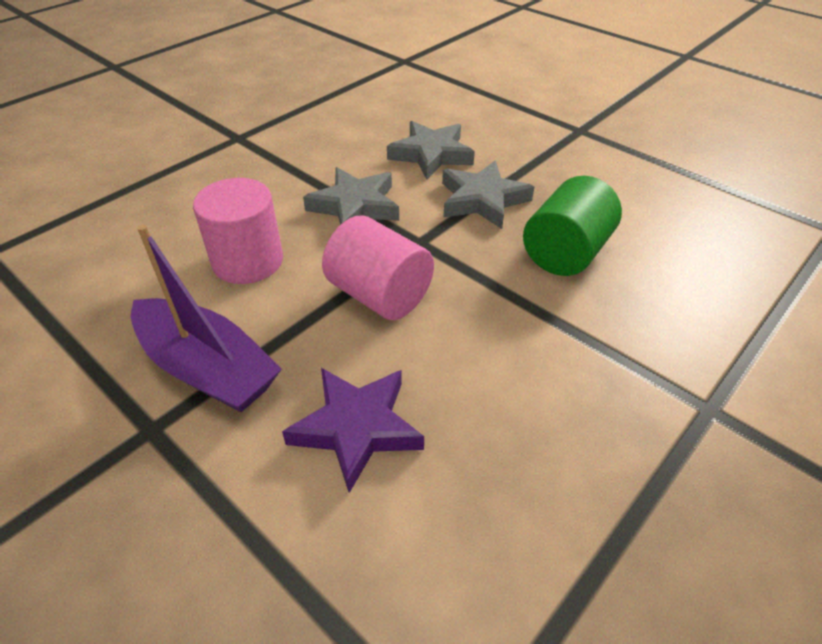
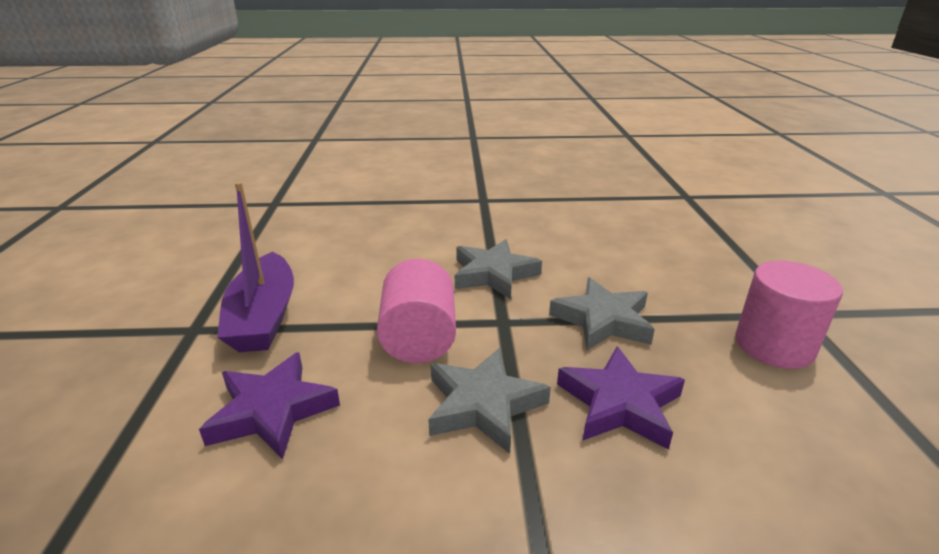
camera: 45 degrees right, 15 degrees down
pink cylinder [193,178,283,284] -> pink cylinder moved to [735,261,843,369]
grey star [387,121,475,179] -> grey star moved to [428,348,551,454]
green cylinder [523,176,622,276] -> purple star [557,346,685,450]

